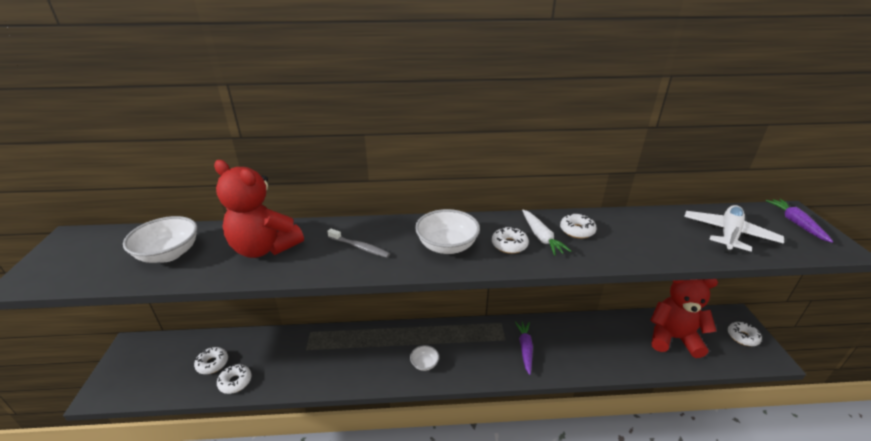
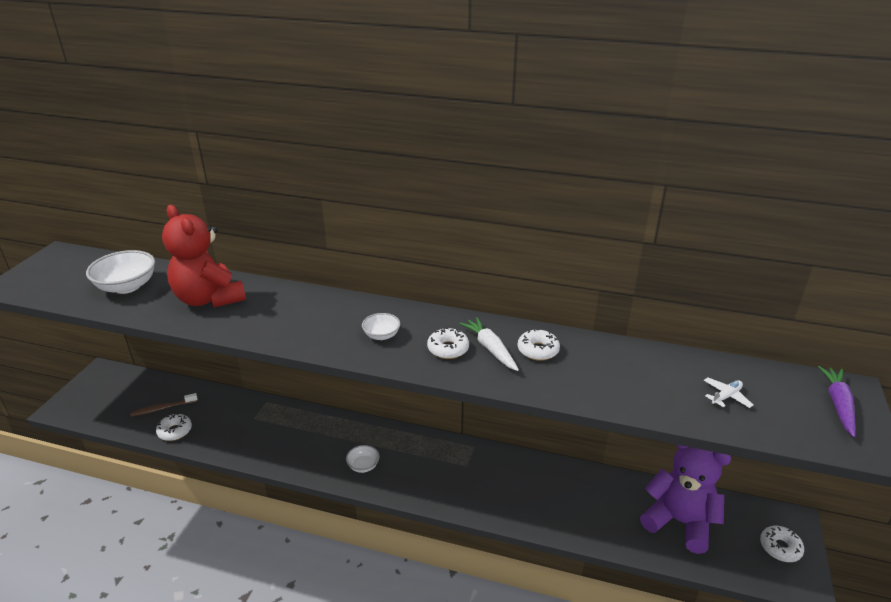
camera: 20 degrees right, 0 degrees up
white donut [194,347,228,374] -> brown toothbrush [130,393,198,417]
grey toothbrush [327,229,390,258] -> none
white bowl [415,209,480,254] -> white bowl [362,313,400,340], size x0.54
purple carrot [515,321,533,375] -> none
white carrot [522,210,571,256] -> white carrot turned 150 degrees clockwise [460,317,519,371]
red teddy bear [650,279,718,358] -> purple teddy bear [640,445,731,554]
white plane [684,205,784,253] -> white plane [704,377,753,408], size x0.47

